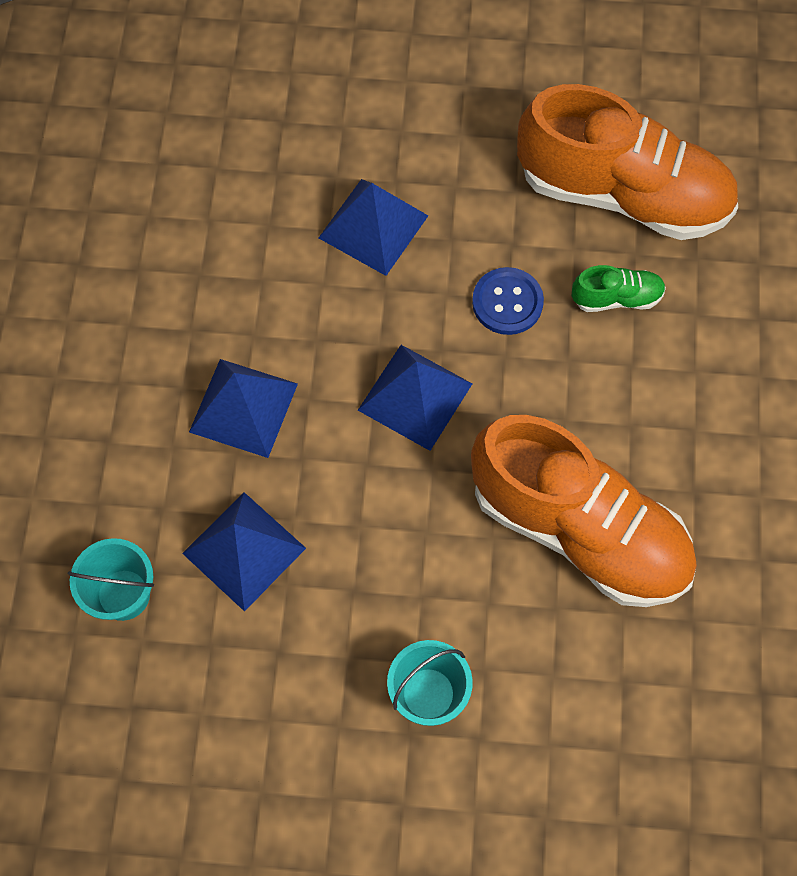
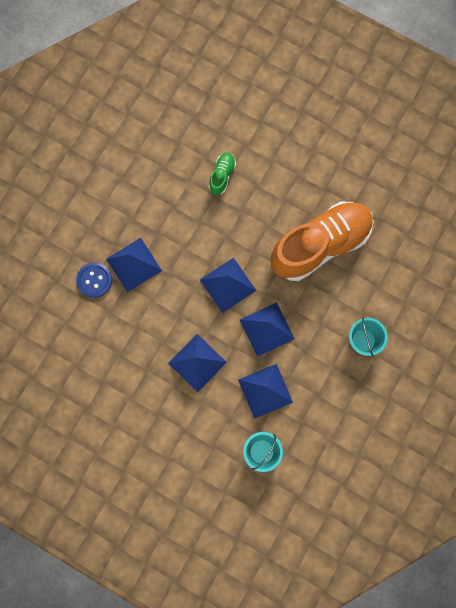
camera: 65 degrees left, 10 degrees up
blue button [472,267,544,335] -> blue button moved to [76,262,112,298]
orange shoe [517,84,738,240] -> none
none -> blue pyramid [240,302,295,357]

